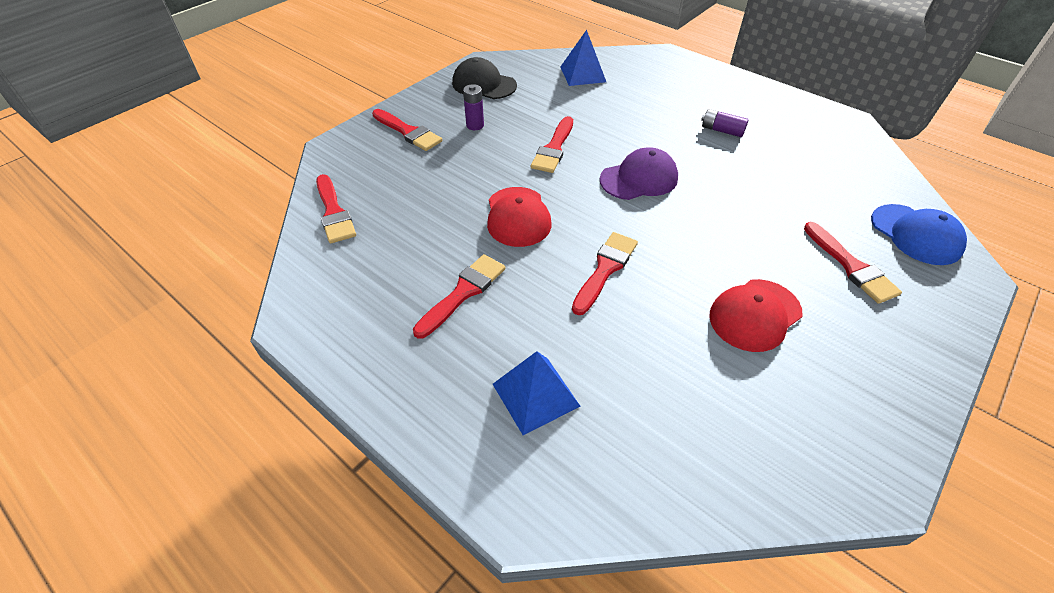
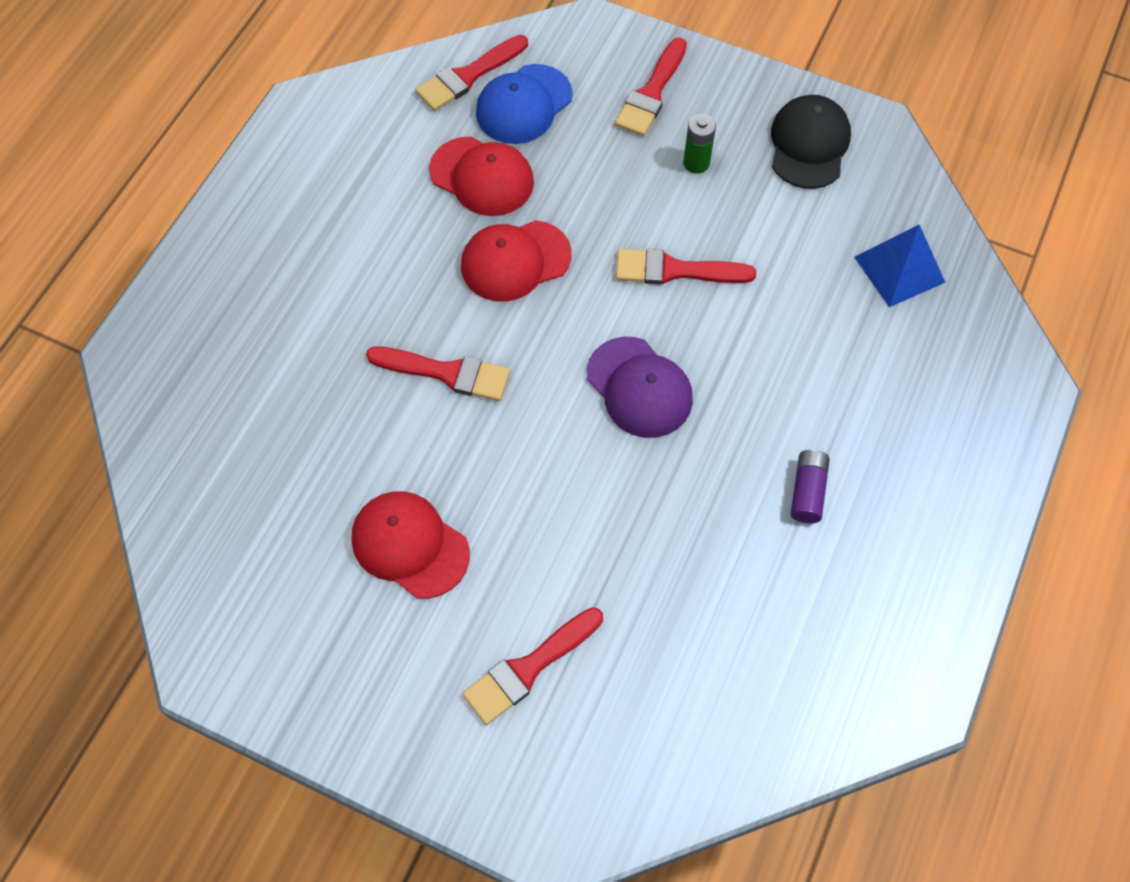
camera: 75 degrees right, 15 degrees up
red brush [413,254,506,339] -> none
purple battery [463,84,484,130] -> green battery [683,114,716,174]
blue pyramid [493,351,580,435] -> none
blue cap [871,204,967,265] -> blue cap moved to [476,64,573,144]
none -> red cap [429,137,534,216]

